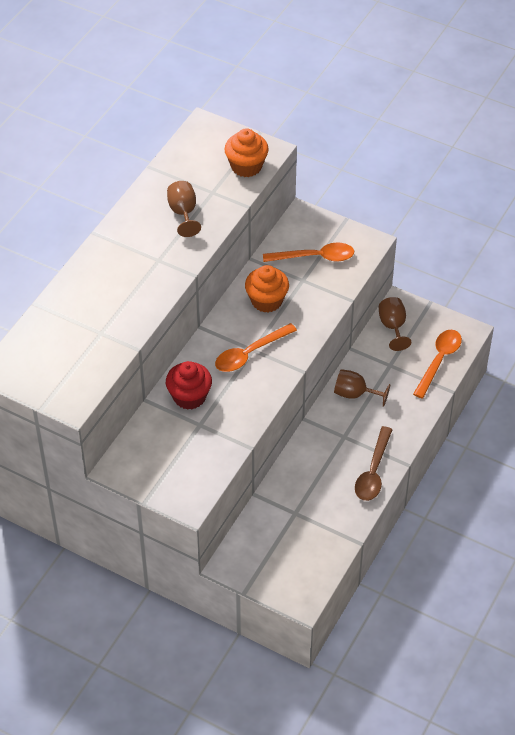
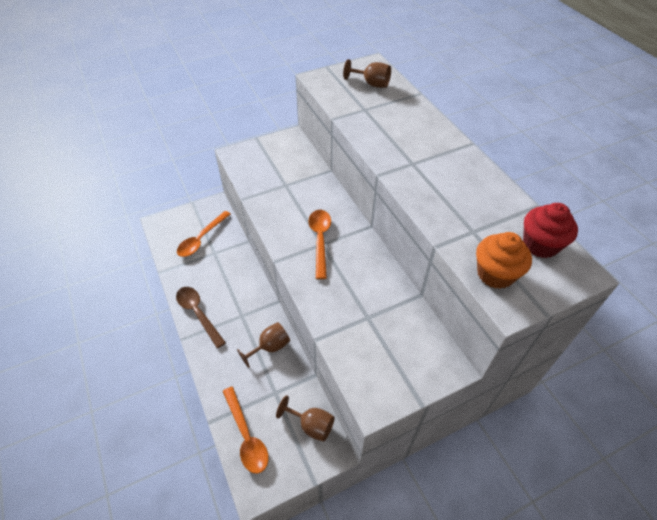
camera: 125 degrees right, 0 degrees up
red cupcake [166,361,212,410] -> red cupcake moved to [523,203,578,258]
brown goblet [167,181,201,237] -> brown goblet moved to [343,59,391,88]
orange cupcake [245,265,289,313] -> none
orange spoon [263,243,354,262] -> orange spoon moved to [177,211,231,257]

